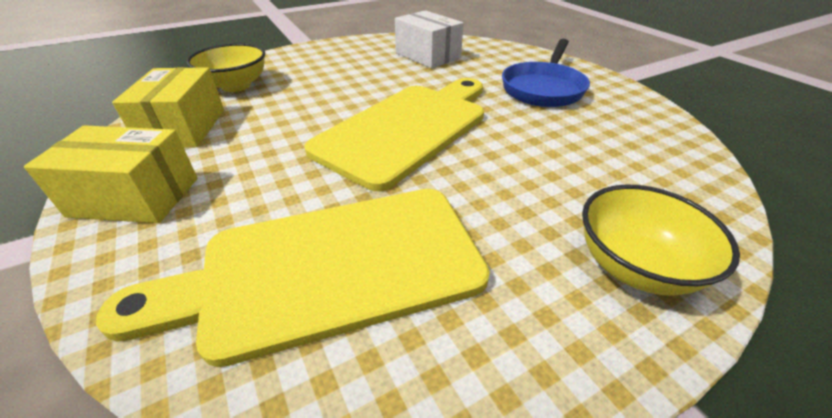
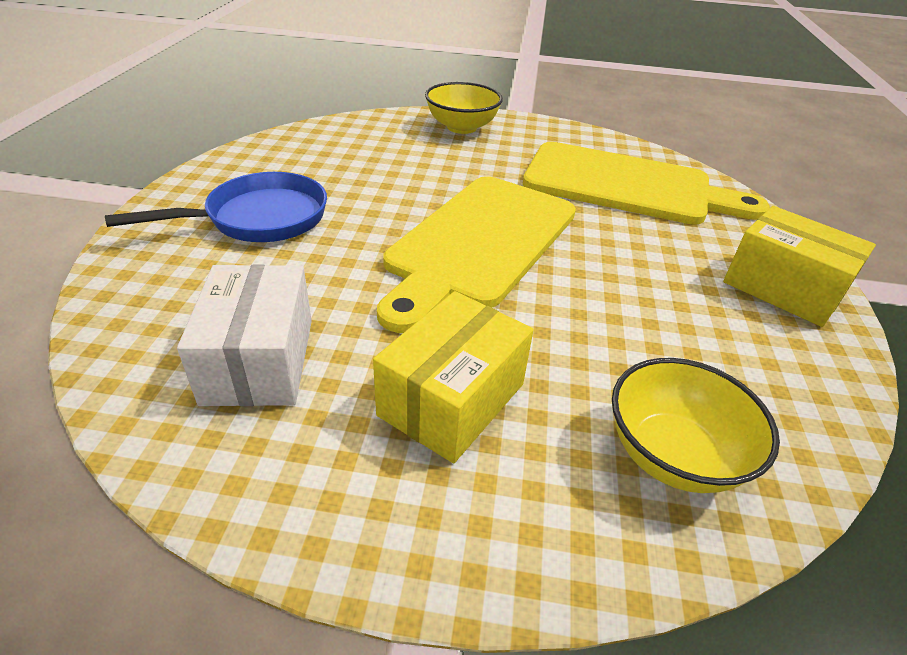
camera: 145 degrees left, 0 degrees up
yellow box [112,67,224,148] -> yellow box moved to [373,291,534,463]
yellow cutting board [304,78,484,191] -> yellow cutting board turned 45 degrees counterclockwise [377,176,576,333]

